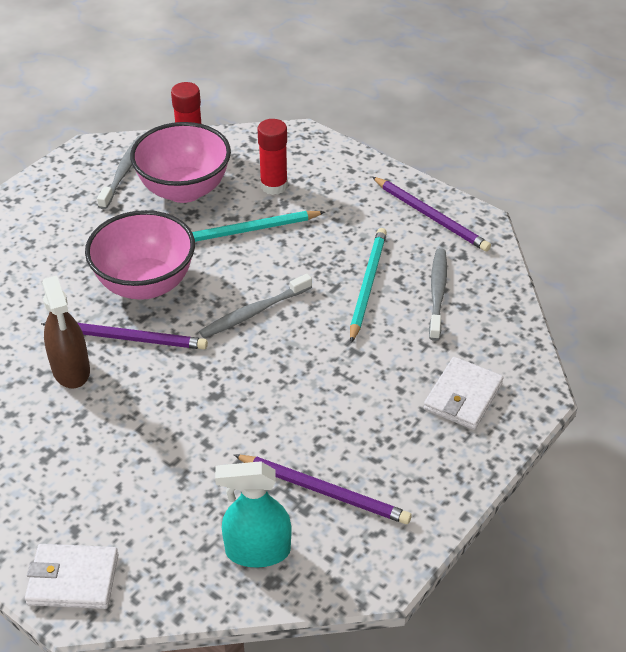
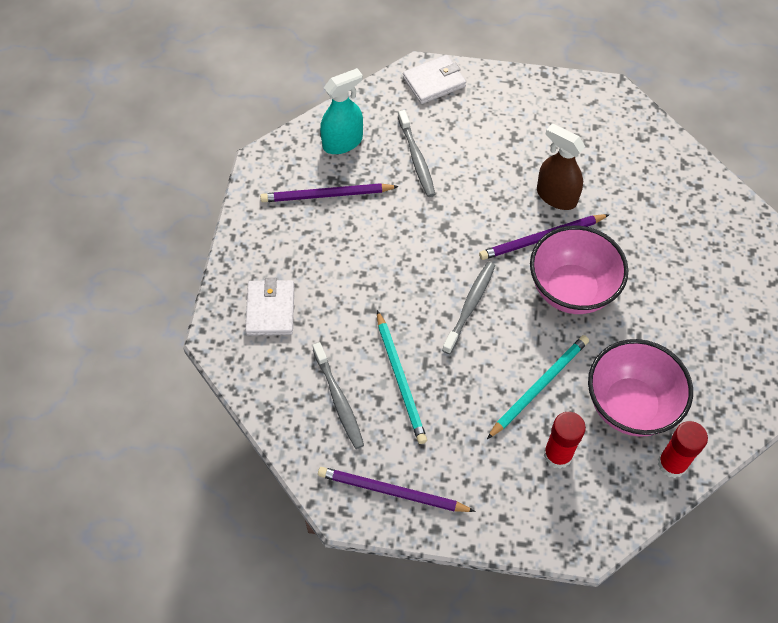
camera: 150 degrees right, 15 degrees up
grey toothbrush [97,136,140,209] -> grey toothbrush moved to [398,110,436,197]

